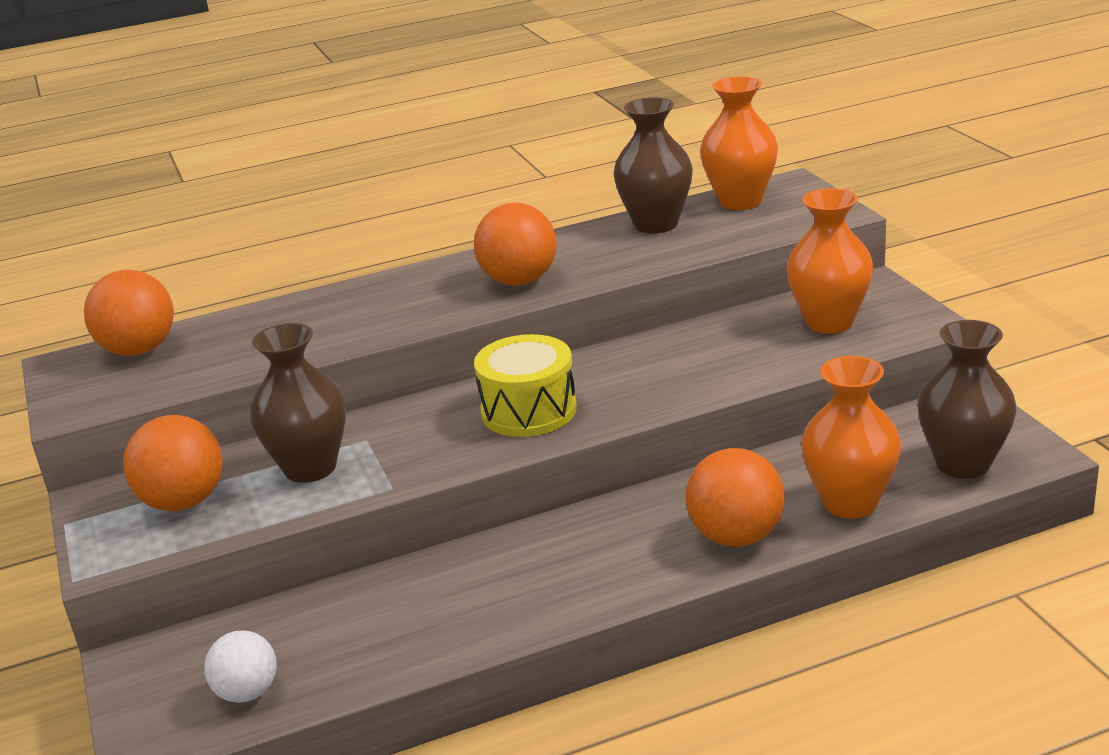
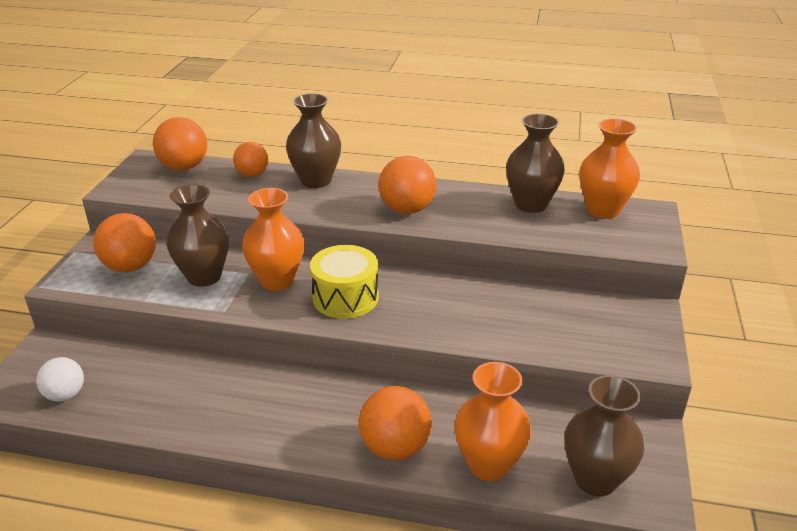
camera: 30 degrees right, 5 degrees up
orange vase [786,188,873,334] -> orange vase moved to [242,188,304,291]
none -> orange ball [233,142,268,177]
none -> brown vase [286,93,341,188]

